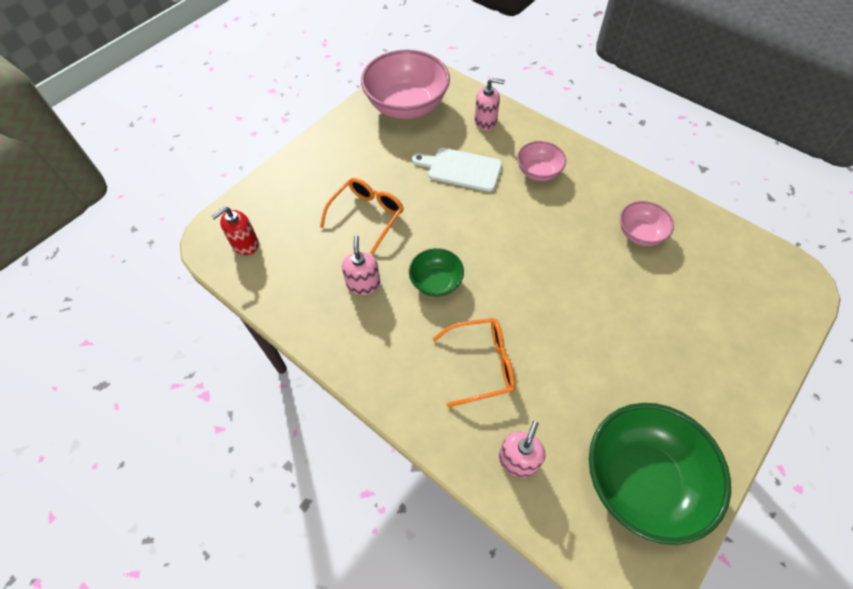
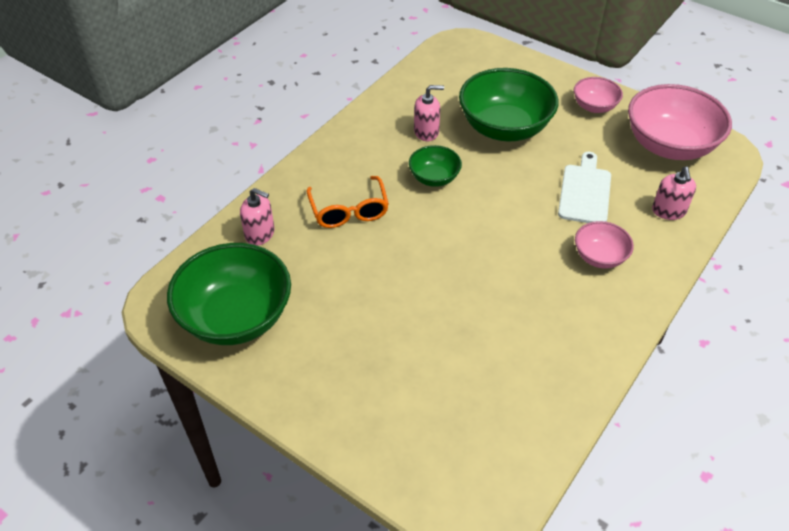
camera: 85 degrees right, 10 degrees down
red soap dispenser [211,207,259,255] -> none
orange glasses [320,178,404,254] -> green bowl [459,68,558,141]
pink bowl [620,201,674,246] -> pink bowl moved to [574,77,623,113]

